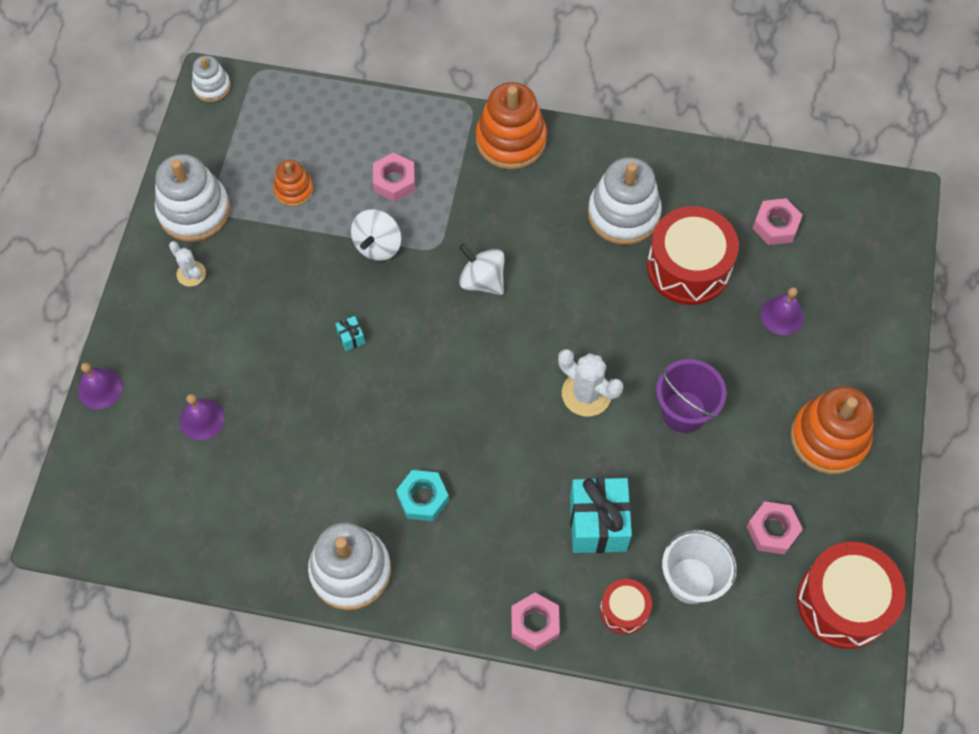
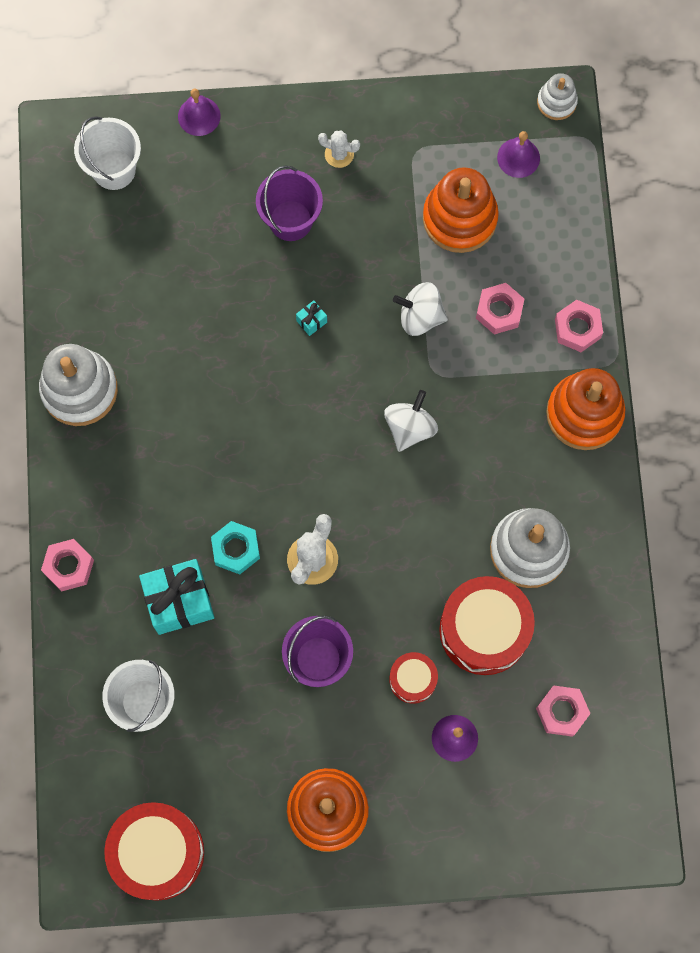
camera: 75 degrees right, 10 degrees up
white stacking toy [155,154,230,242] -> none
white cactus [169,241,206,287] -> white cactus turned 75 degrees clockwise [318,130,360,168]
purple bell [180,394,225,440] -> purple bell moved to [497,131,540,178]
orange stacking toy [273,160,313,207] -> orange stacking toy [423,167,499,253], size x1.84
turquoise nut [396,470,449,521] -> turquoise nut moved to [211,521,260,574]
red drum [600,579,652,634] -> red drum moved to [389,652,438,704]
pink nut [746,501,803,554] -> pink nut moved to [555,300,603,352]
none -> white bucket [74,116,141,190]
none -> purple bucket [256,165,323,241]

